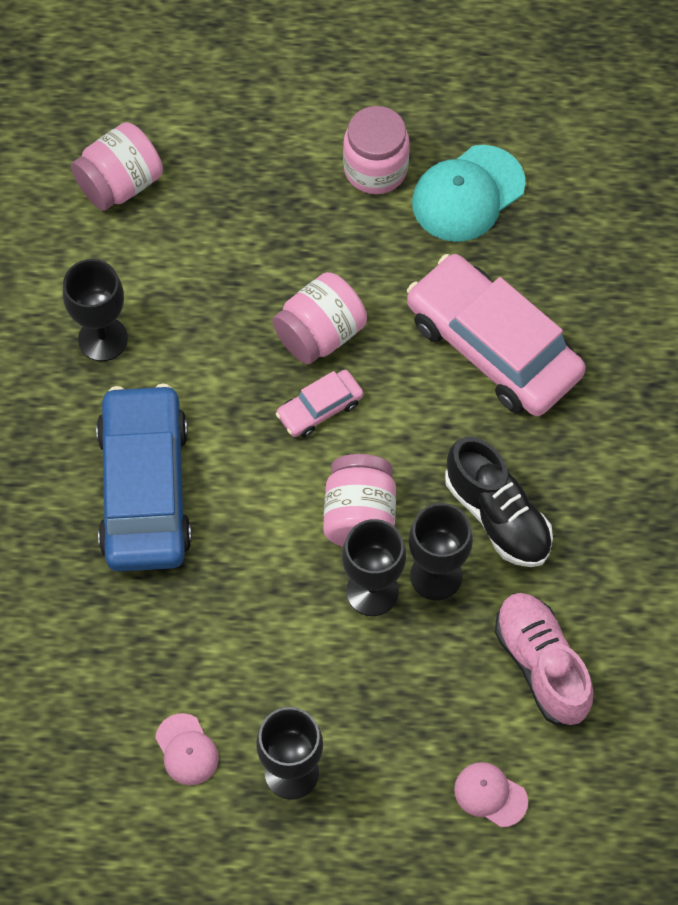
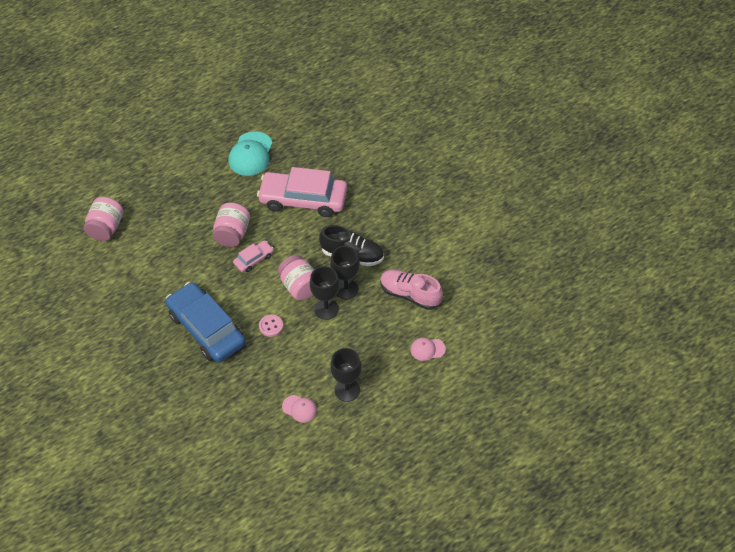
camera: 35 degrees left, 10 degrees down
black goblet [63,259,128,361] -> none
pink car [276,370,363,437] -> pink car turned 150 degrees counterclockwise [233,240,274,272]
pink jar [343,106,410,194] -> none
none -> pink button [259,315,283,337]

